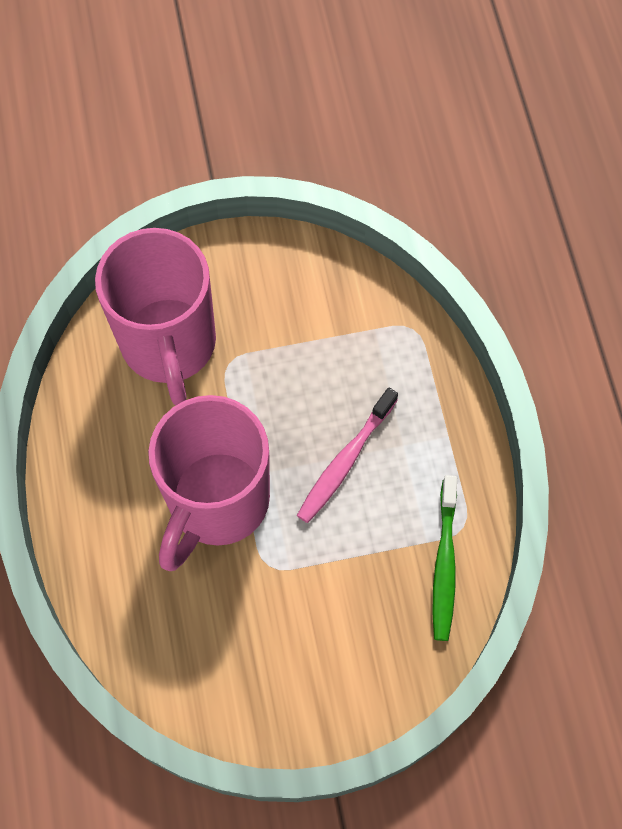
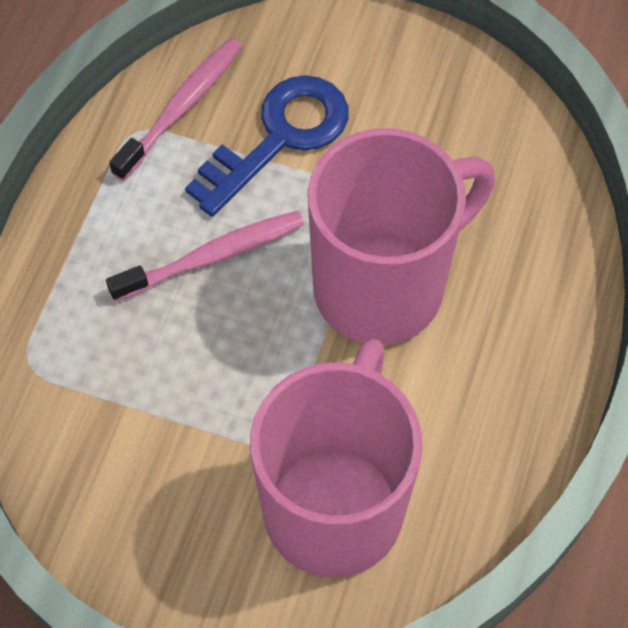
camera: 150 degrees left, 5 degrees down
green toothbrush [432,475,457,641] -> pink toothbrush [109,38,243,181]
none -> blue key [185,75,349,217]

